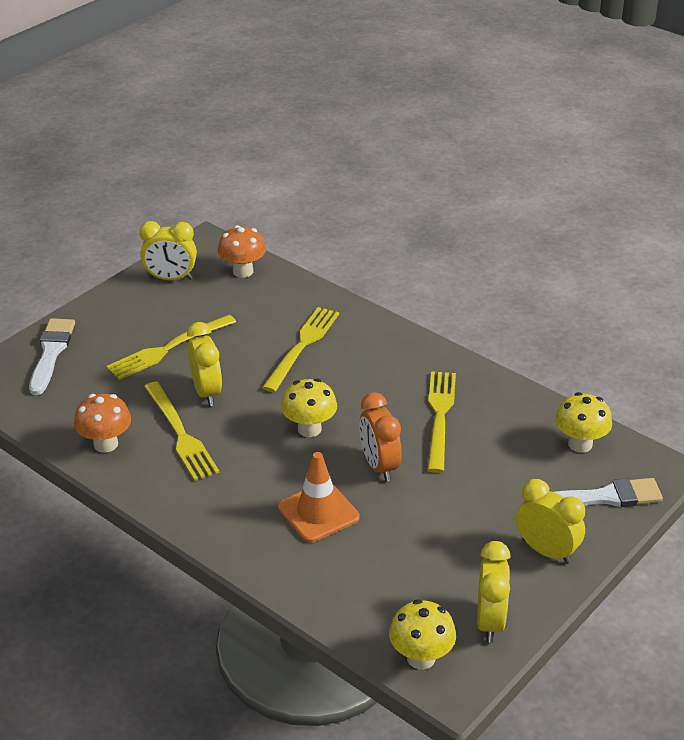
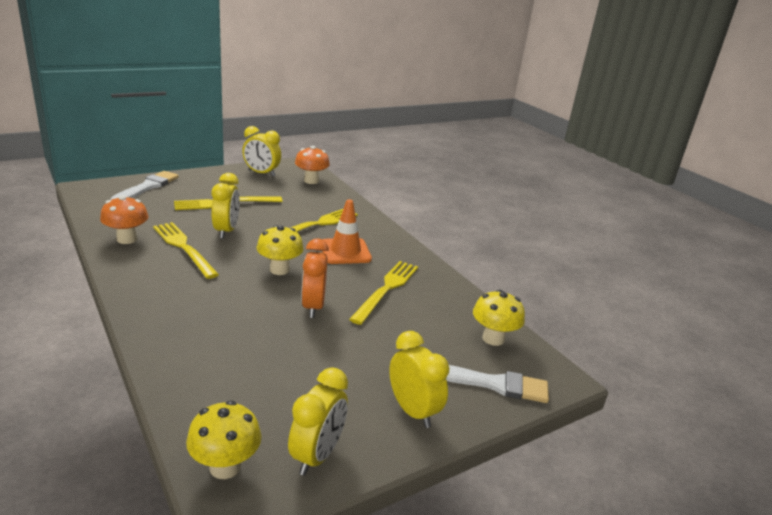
camera: 15 degrees right, 10 degrees down
yellow fork [144,381,219,481] -> yellow fork turned 150 degrees clockwise [153,222,219,279]
orange traffic cone [278,452,359,543] -> orange traffic cone moved to [322,199,372,264]

